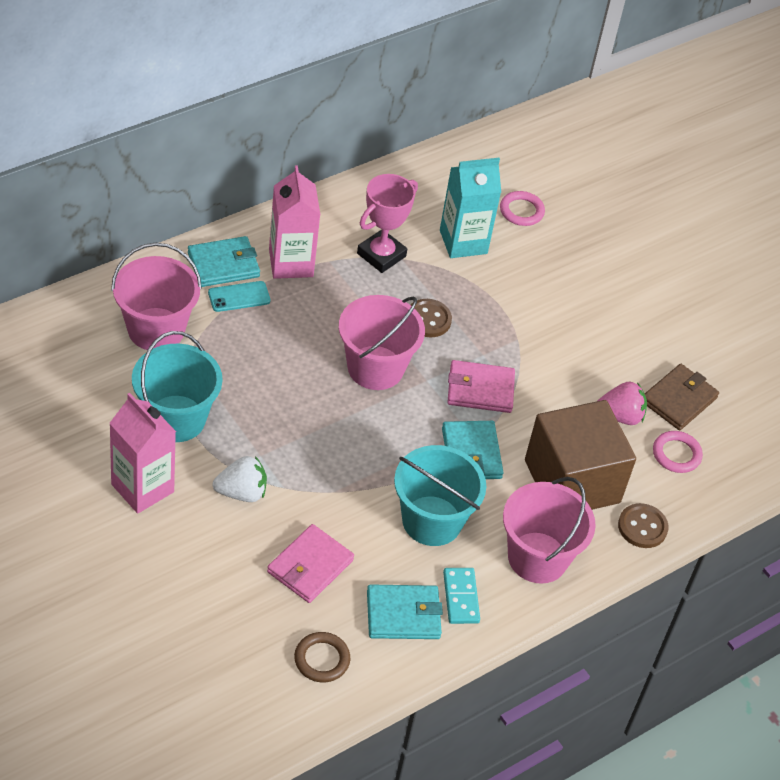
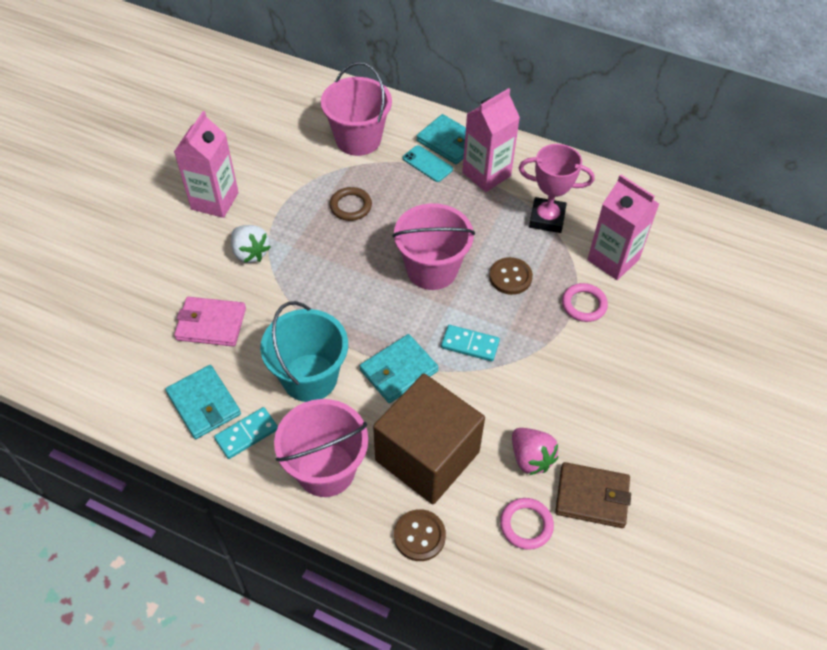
camera: 65 degrees right, 5 degrees up
turquoise bucket [132,331,223,442] -> none
brown ring [294,632,350,682] -> brown ring moved to [330,187,372,221]
turquoise carton [440,158,501,258] -> pink carton [587,174,659,280]
pink wallet [447,360,515,413] -> turquoise domino [441,325,500,362]
pink ring [500,191,545,226] -> pink ring moved to [562,283,608,322]

